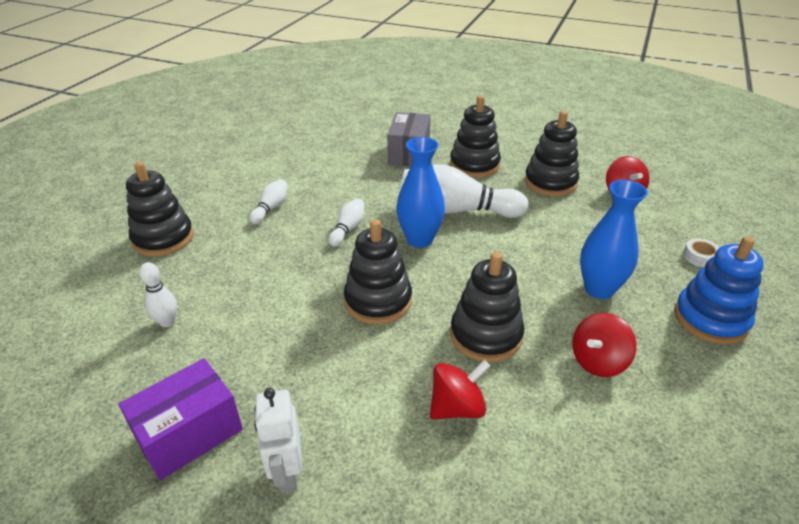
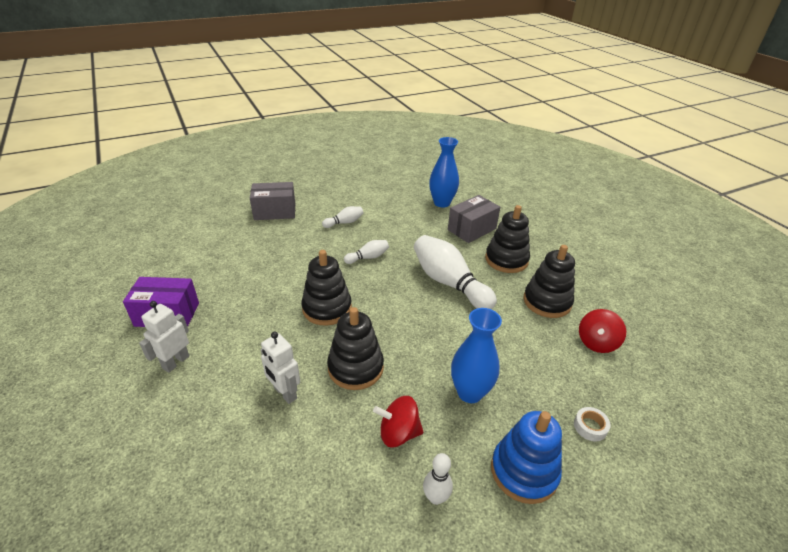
camera: 40 degrees right, 0 degrees up
black stacking toy [126,162,194,256] -> grey box [250,182,295,220]
white bowling pin [139,262,177,327] -> white bowling pin moved to [423,453,453,505]
blue vase [396,137,445,248] -> blue vase moved to [429,137,459,207]
red spinning top [430,360,490,419] -> white robot [261,332,300,404]

